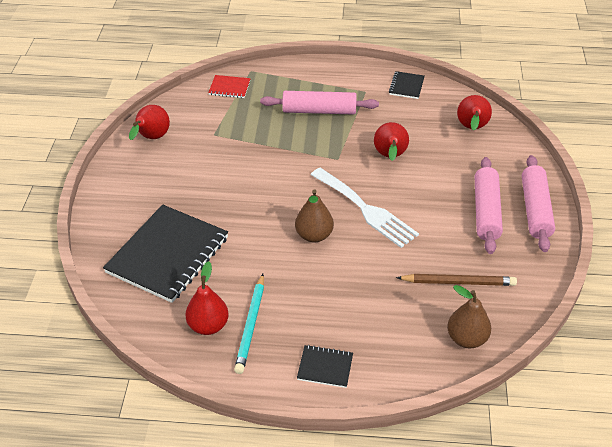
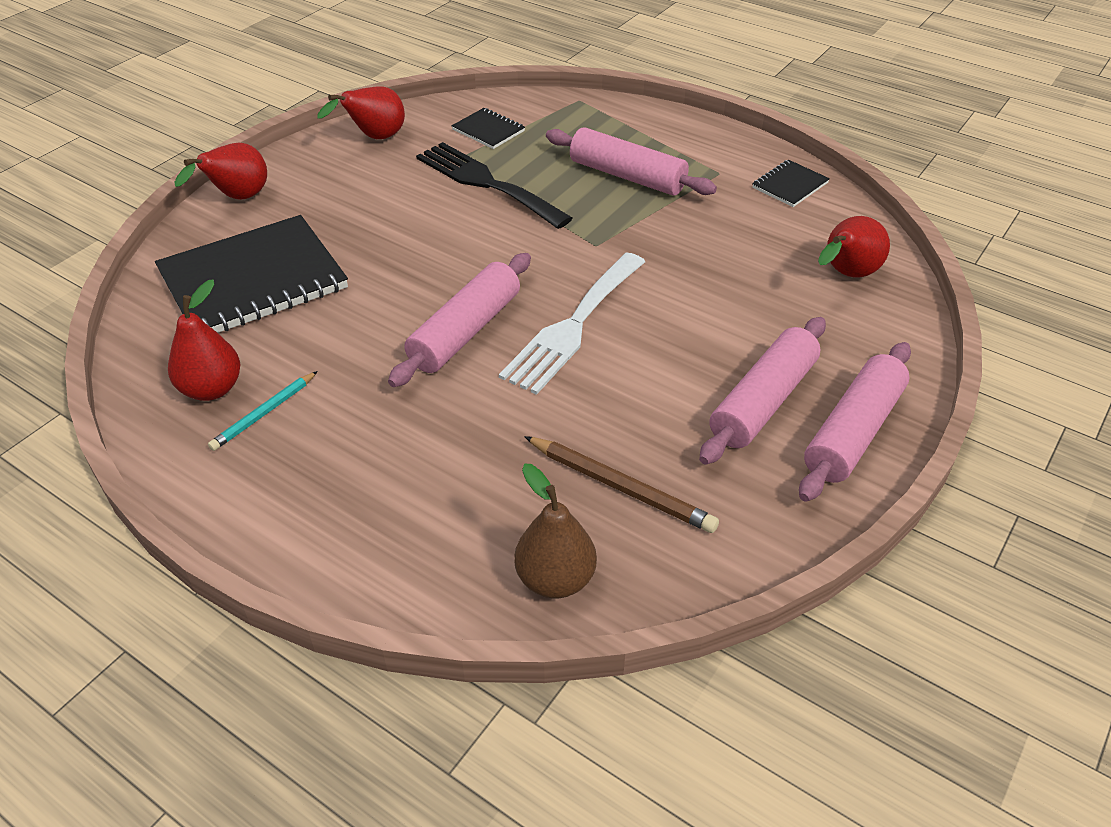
camera: 30 degrees right, 0 degrees up
red notebook [208,75,251,98] -> none
turquoise pencil [234,274,264,374] -> turquoise pencil [208,371,318,451], size x0.66
brown pear [295,189,334,243] -> pink rolling pin [388,253,531,387]
black notebook [297,345,353,388] -> black notebook moved to [452,108,525,149]
white fork [311,168,419,248] -> white fork turned 45 degrees clockwise [499,253,645,395]
red pear [374,122,409,161] -> red pear moved to [174,143,267,200]
none -> black fork [416,142,572,229]

